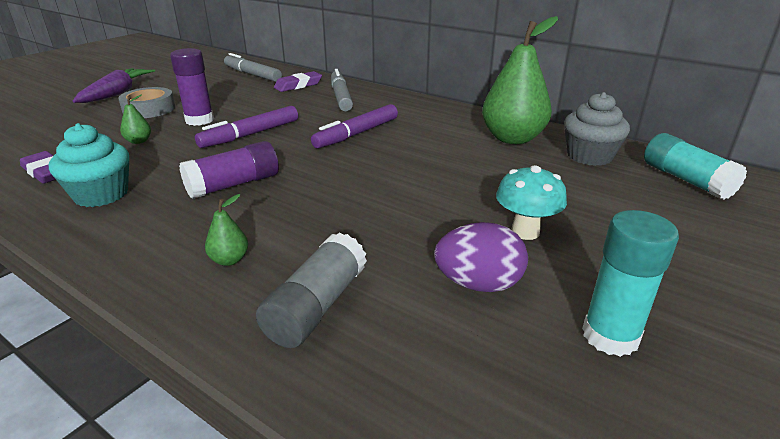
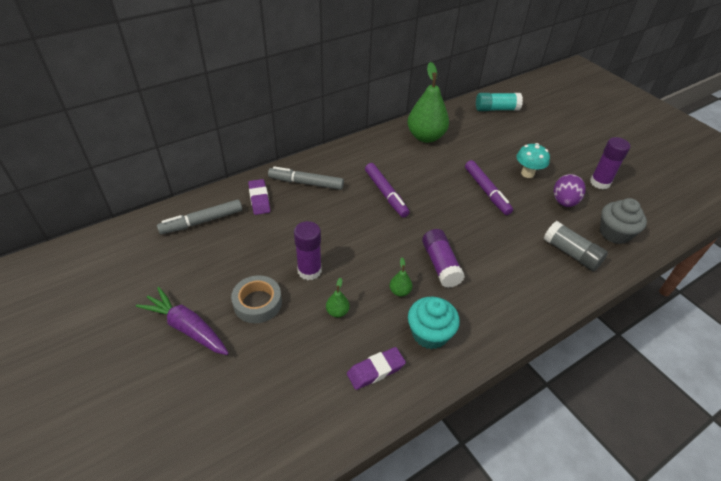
camera: 70 degrees left, 15 degrees up
purple marker [195,106,298,148] -> purple marker moved to [465,160,513,215]
green pear [205,194,248,266] -> green pear moved to [389,258,412,297]
grey cupcake [564,92,630,166] -> grey cupcake moved to [600,198,647,244]
turquoise glue stick [582,210,679,357] -> purple glue stick [590,137,630,190]

